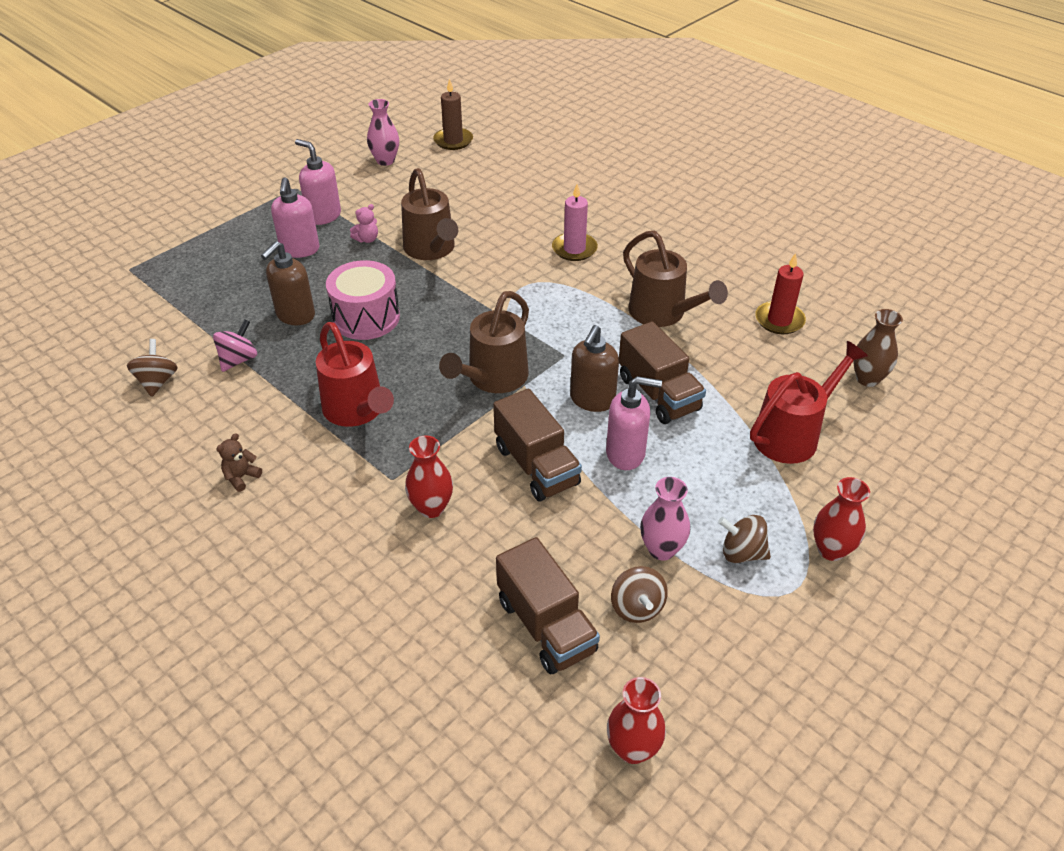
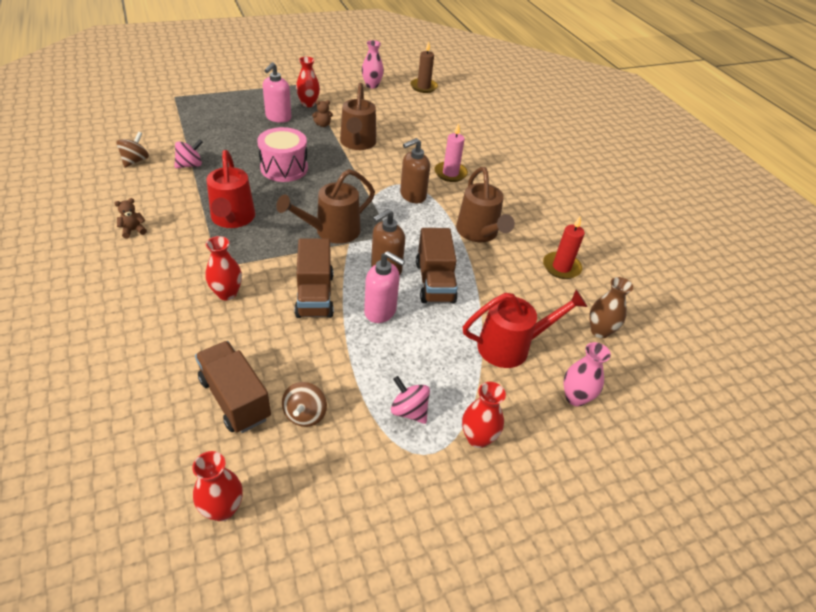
camera: 20 degrees right, 0 degrees up
brown soap dispenser [261,241,315,325] -> brown soap dispenser moved to [400,138,430,203]
pink soap dispenser [295,139,341,225] -> red vase [296,57,320,107]
pink teddy bear [350,204,378,243] -> brown teddy bear [312,100,333,127]
brown truck [496,537,600,674] -> brown truck turned 150 degrees clockwise [195,341,271,433]
pink vase [640,477,690,561] -> pink vase moved to [563,342,611,406]
brown spinning top [718,515,771,563] -> pink spinning top [391,376,430,424]

